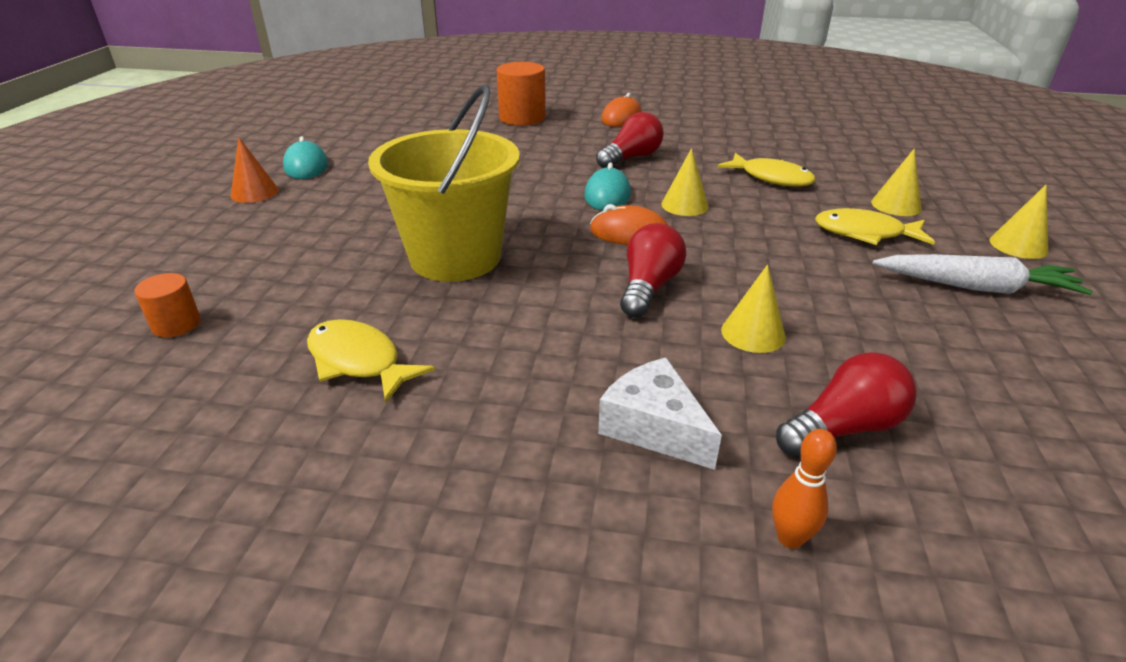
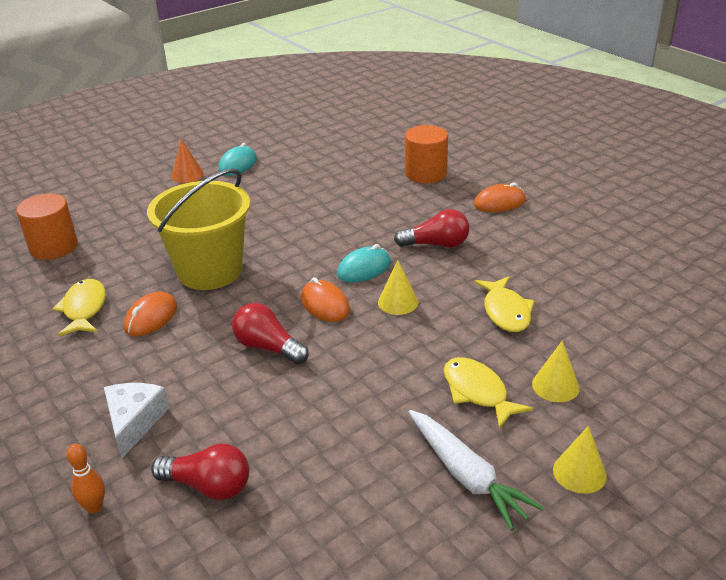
camera: 45 degrees right, 0 degrees up
orange cylinder [134,273,201,337] -> orange cylinder [16,193,78,260], size x1.78
red light bulb [620,223,686,318] -> red light bulb turned 120 degrees counterclockwise [232,303,309,364]
yellow cone [721,265,786,353] -> none
none -> orange mouse [124,291,177,336]

